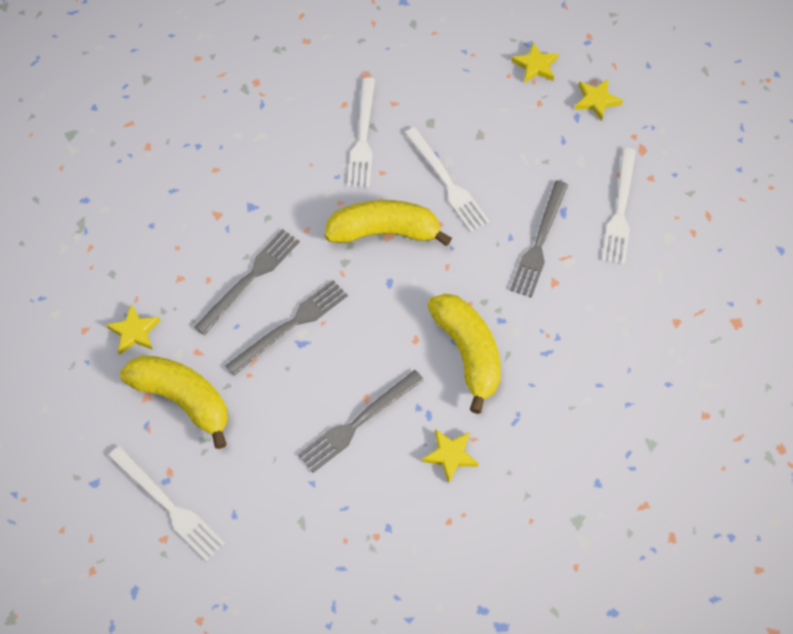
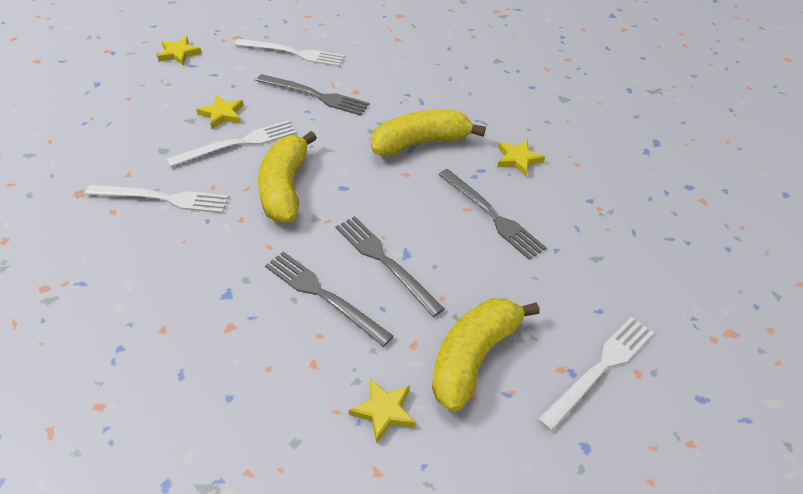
camera: 90 degrees left, 15 degrees down
yellow star [512,42,559,83] -> yellow star moved to [196,95,244,129]

